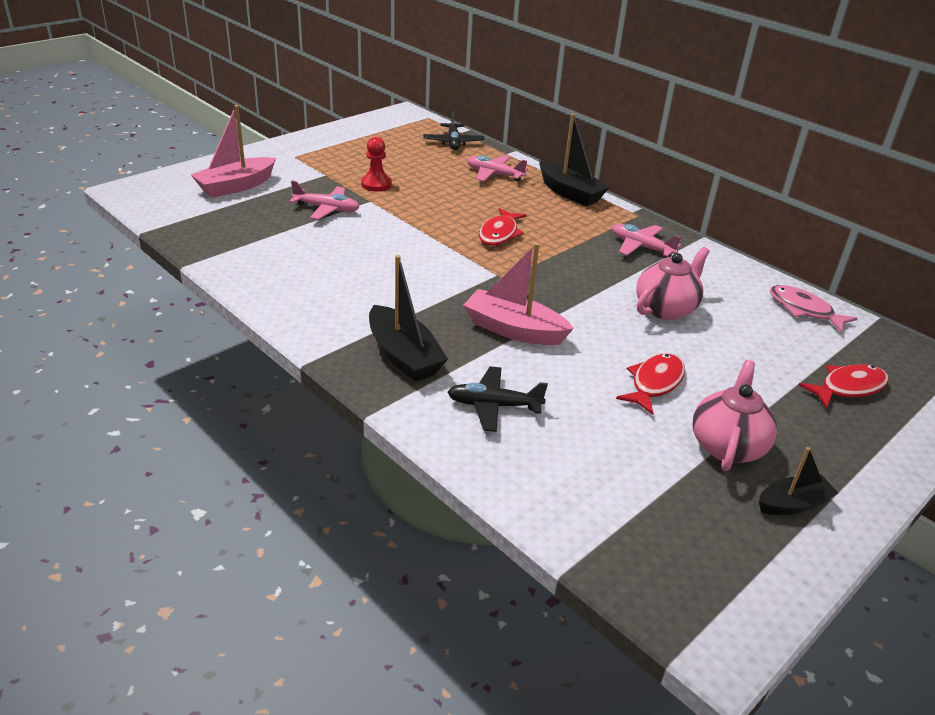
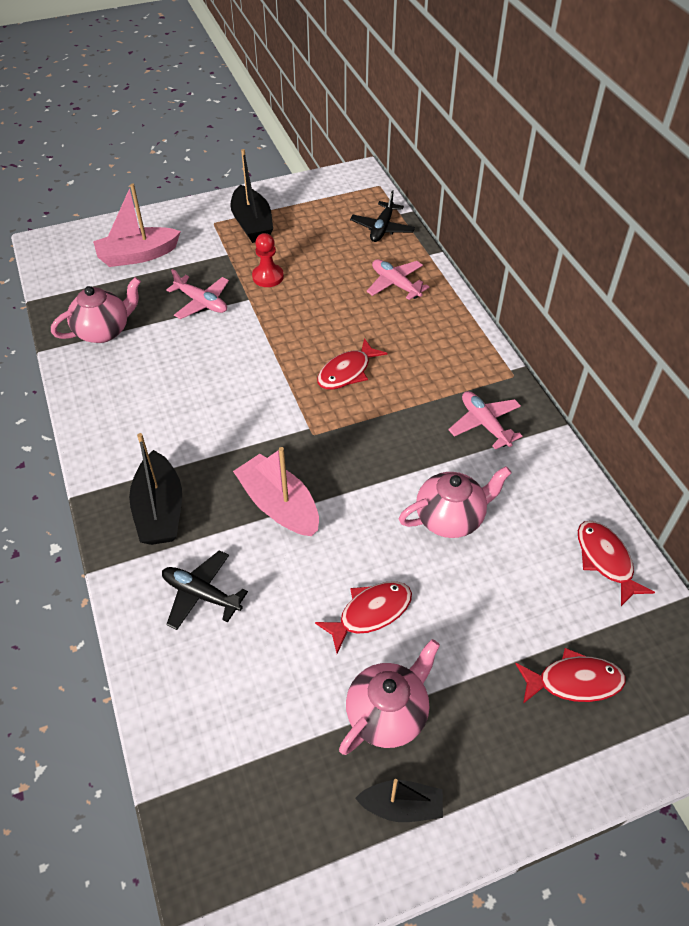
camera: 25 degrees right, 15 degrees up
black boat [539,113,610,206] -> black boat moved to [230,149,273,243]
pink fish [770,285,858,333] -> red fish [578,521,655,606]
none -> pink teapot [51,277,141,343]

